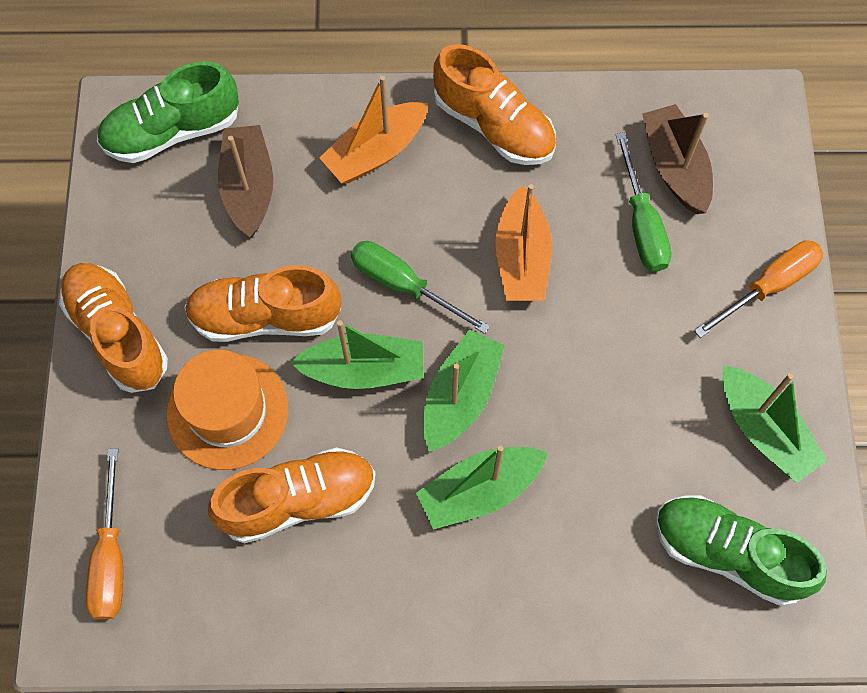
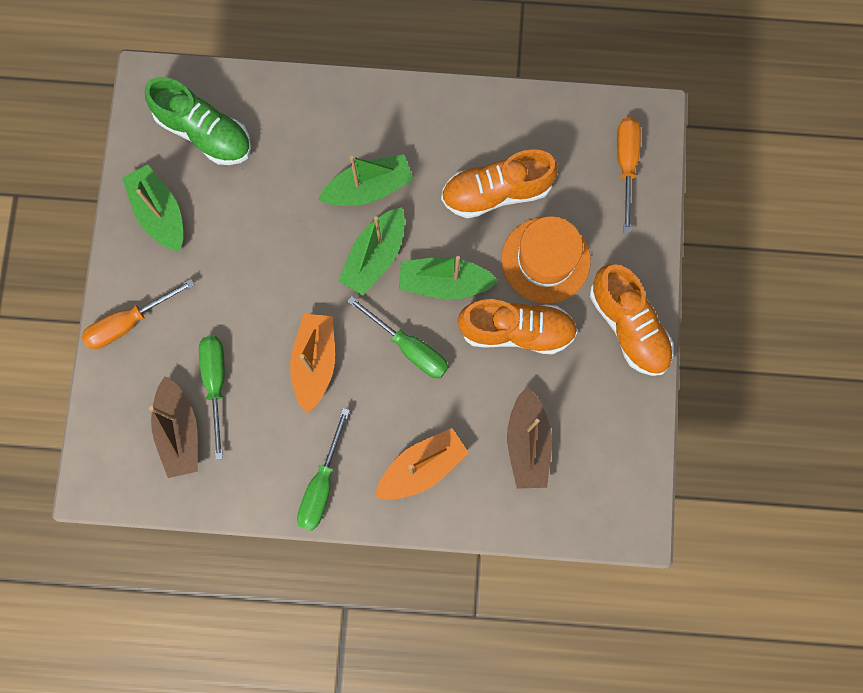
camera: 175 degrees left, 10 degrees up
green shoe [97,61,239,163] -> none
orange shoe [433,44,556,165] -> green screwdriver [297,408,350,531]

